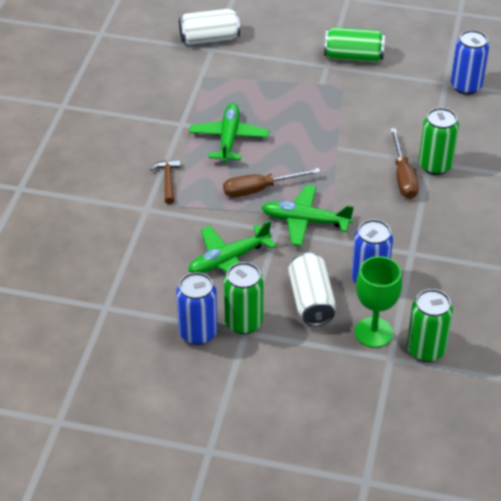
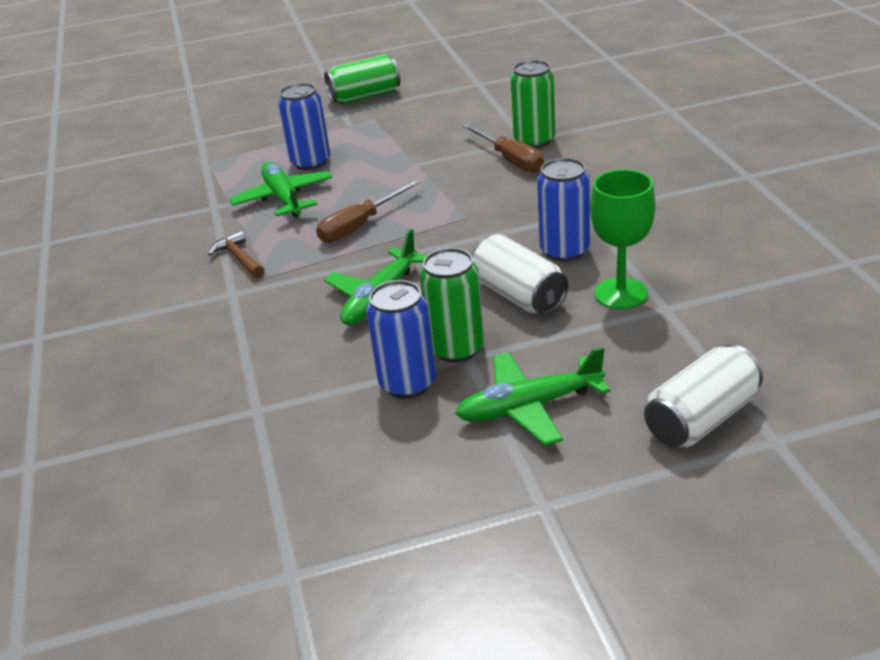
camera: 25 degrees left, 10 degrees down
white can [179,9,240,45] -> white can moved to [644,344,763,448]
green plane [261,185,354,246] -> green plane moved to [455,347,611,446]
green can [407,289,453,362] -> none
blue can [451,30,489,95] -> blue can moved to [278,83,330,170]

